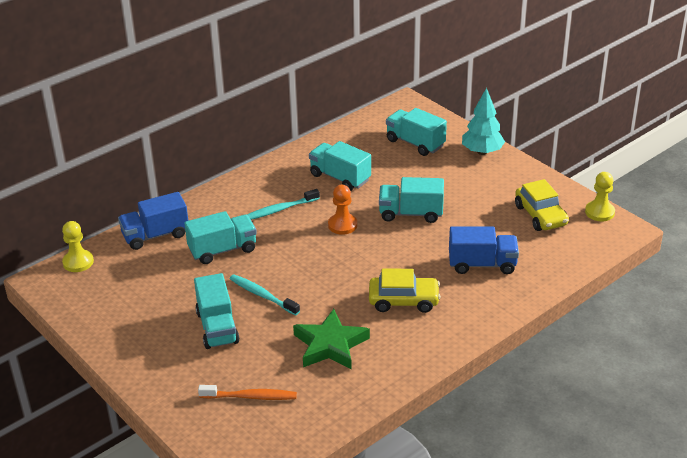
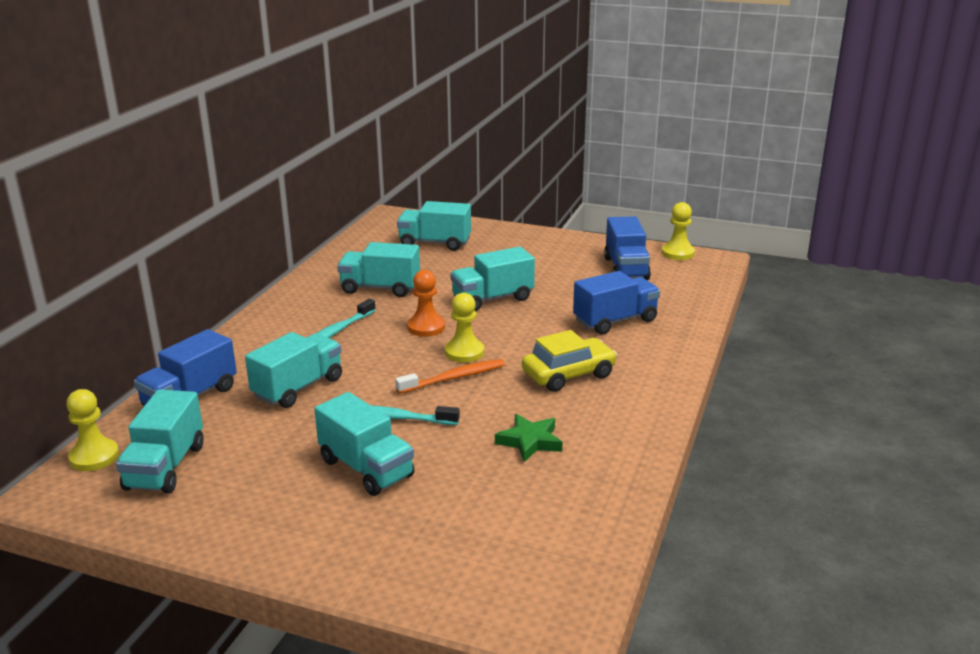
camera: 30 degrees left, 10 degrees down
orange toothbrush [198,385,297,400] -> orange toothbrush moved to [395,359,505,394]
green star [293,309,370,370] -> green star [495,414,562,462], size x0.63
turquoise tree [462,88,505,155] -> none
yellow car [515,179,569,231] -> blue truck [604,216,651,280]
none -> turquoise truck [116,389,204,494]
none -> yellow pawn [445,293,484,363]

